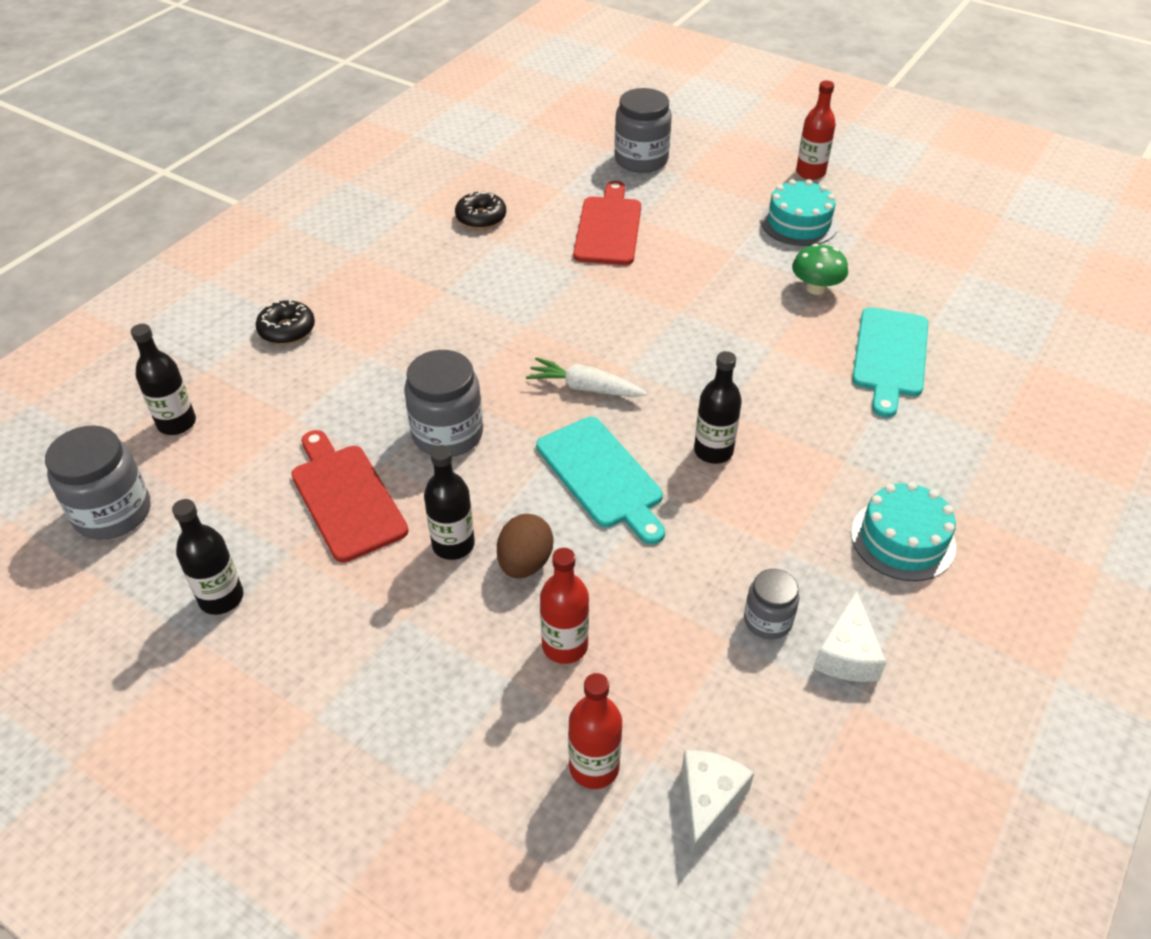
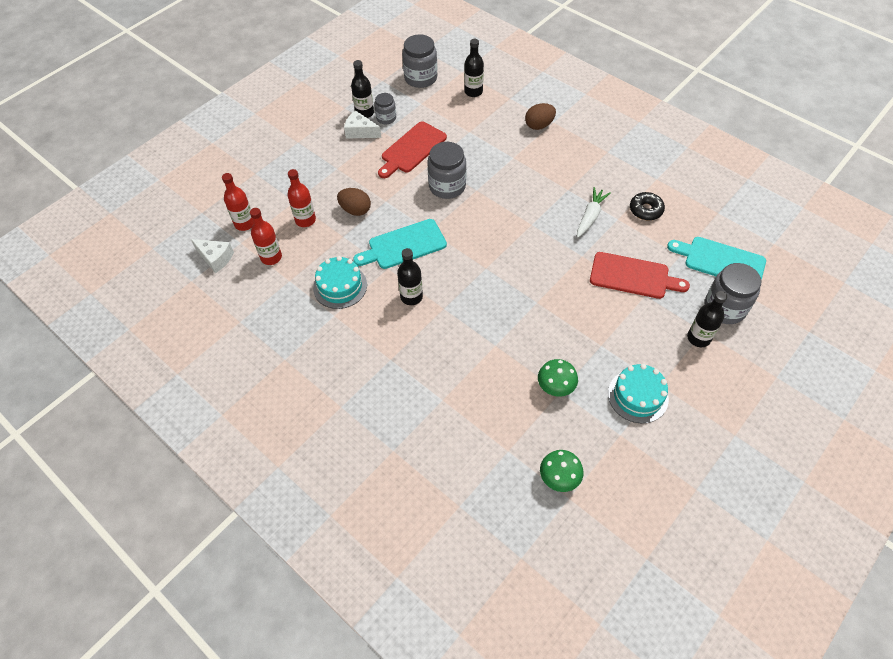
camera: 100 degrees right, 10 degrees up
black donut [256,299,315,344] -> brown egg [525,103,556,130]
red cutting board [291,430,409,563] -> red cutting board turned 150 degrees clockwise [378,121,447,178]
black bottle [424,445,475,560] -> black bottle moved to [687,291,727,347]
white carrot [526,357,648,397] -> white carrot moved to [577,187,611,238]
grey jar [744,569,799,639] -> grey jar moved to [374,93,396,124]
red bottle [796,81,836,180] -> red bottle moved to [250,208,282,265]
white cheese [813,590,887,682] -> white cheese moved to [344,110,381,139]
turquoise cake [851,482,956,581] -> turquoise cake moved to [313,256,367,309]
turquoise cutting board [852,307,928,417] -> turquoise cutting board moved to [667,237,766,280]
none -> green mushroom [540,450,584,492]

